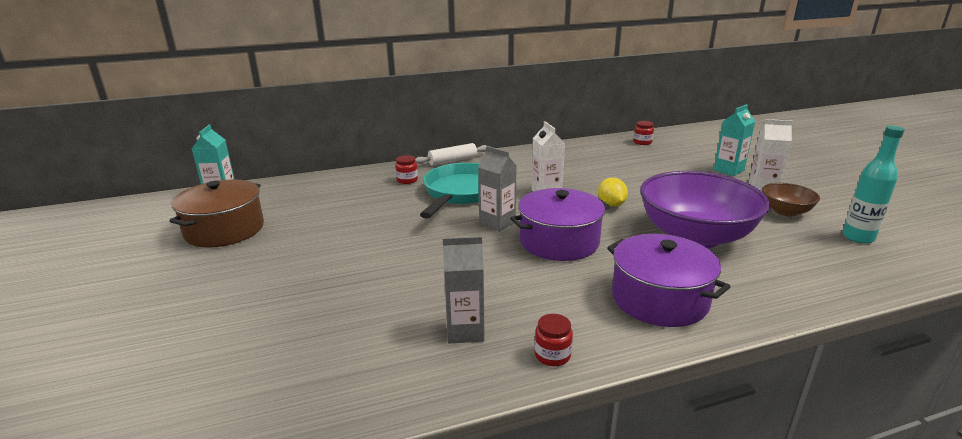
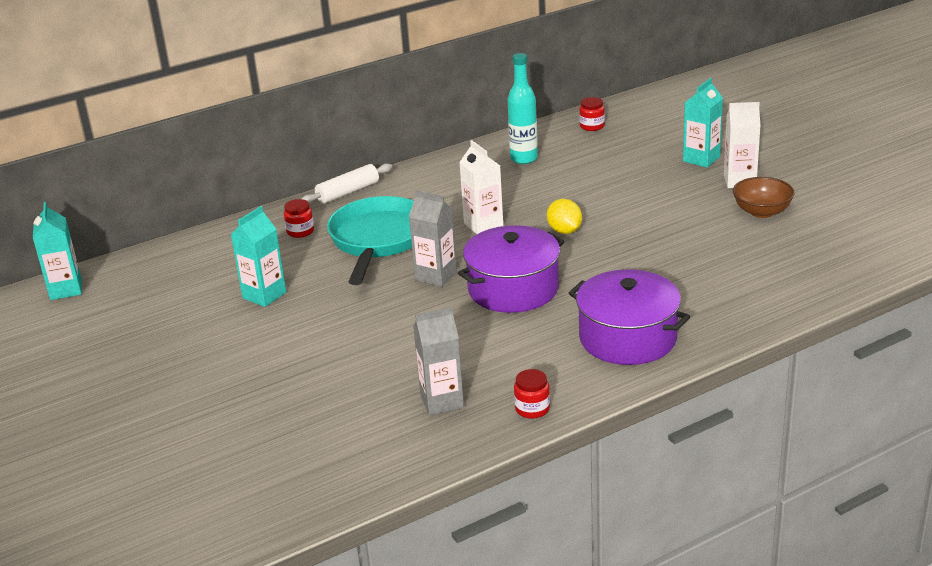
camera: 10 degrees left, 5 degrees up
brown pot [169,179,264,248] -> none
purple bowl [640,171,770,248] -> none
turquoise bottle [843,126,904,244] -> turquoise bottle moved to [507,53,538,164]
none -> turquoise carton [231,206,286,307]

